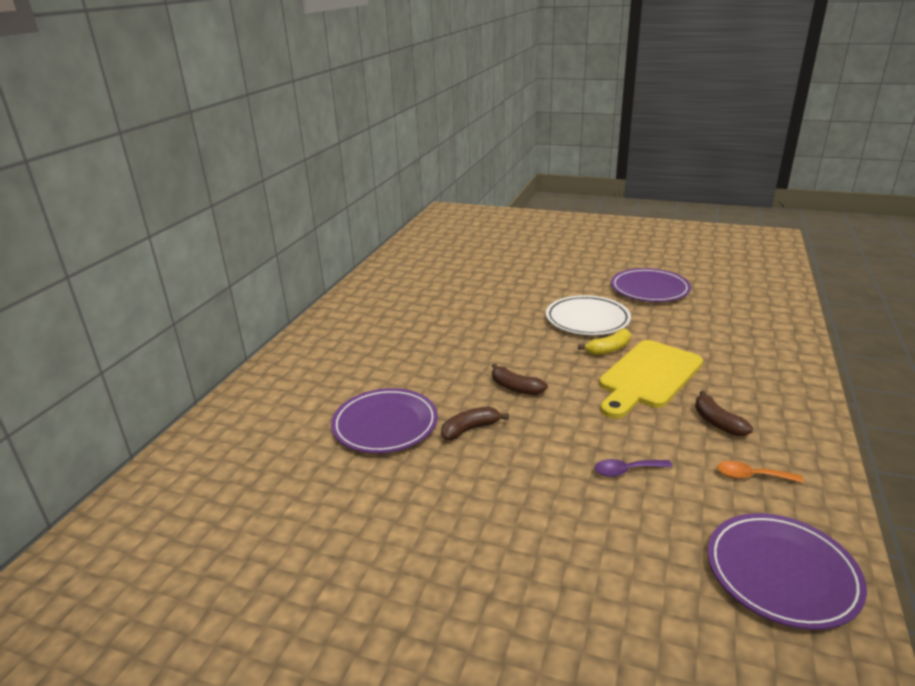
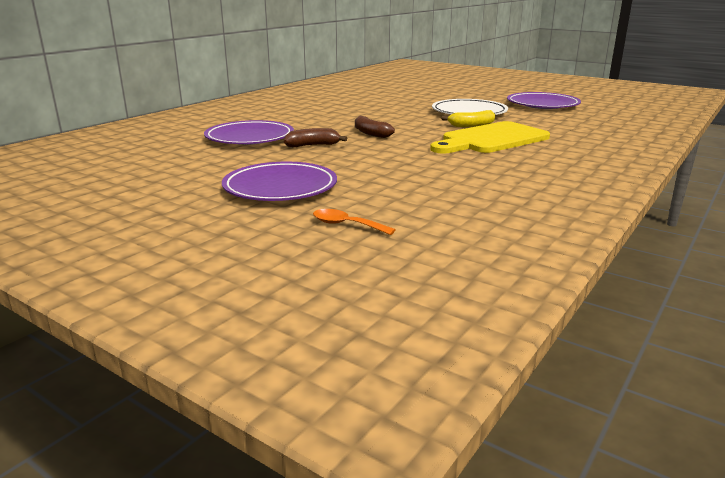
camera: 15 degrees right, 5 degrees down
purple spoon [595,459,673,477] -> none
brown banana [695,391,753,436] -> none
purple plate [708,513,867,630] -> purple plate moved to [222,162,337,201]
orange spoon [717,461,804,483] -> orange spoon moved to [313,209,396,235]

